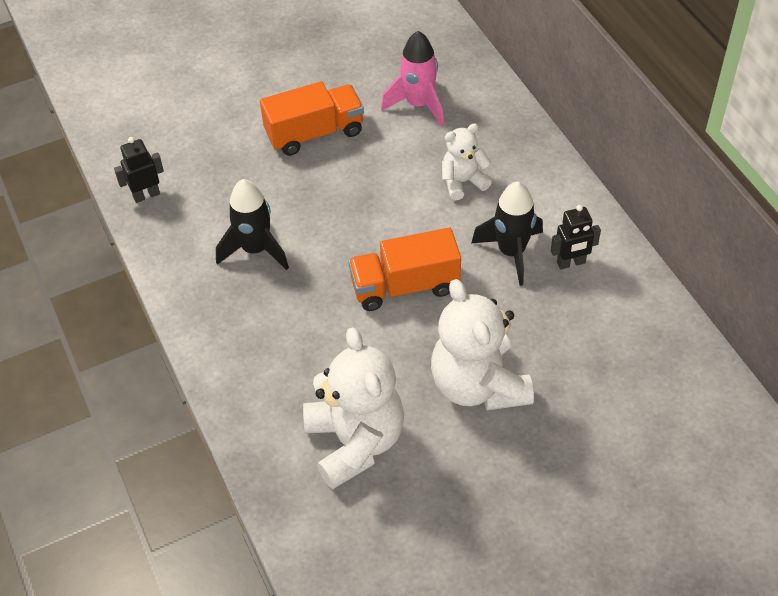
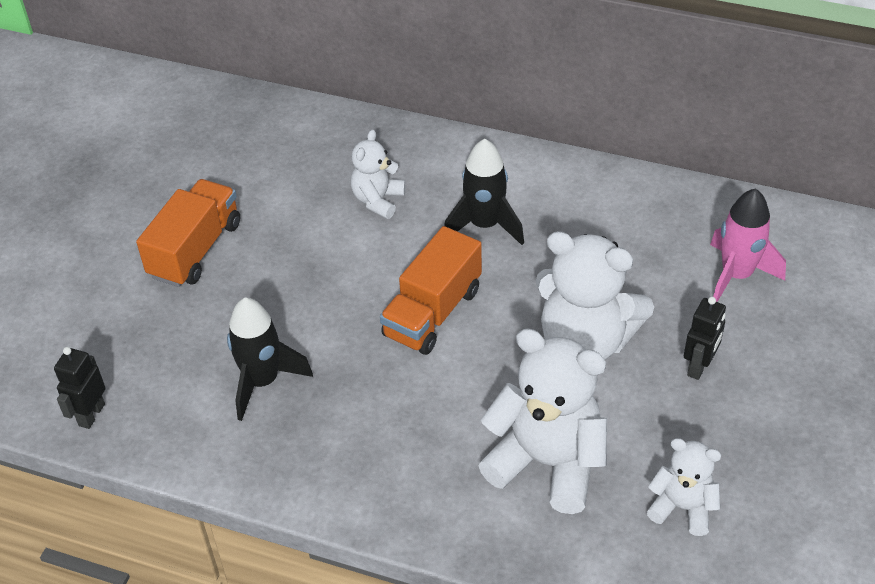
camera: 45 degrees left, 5 degrees down
pink rocket [381,31,444,127] -> pink rocket moved to [710,188,786,302]
black robot [551,205,601,269] -> black robot moved to [684,297,726,380]
none -> white teddy bear [647,438,721,536]

